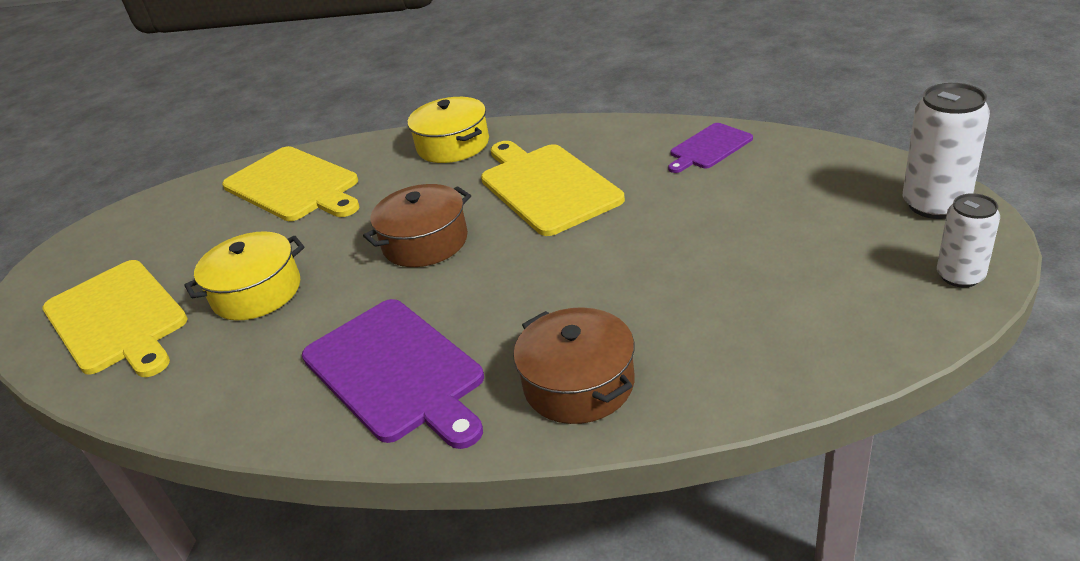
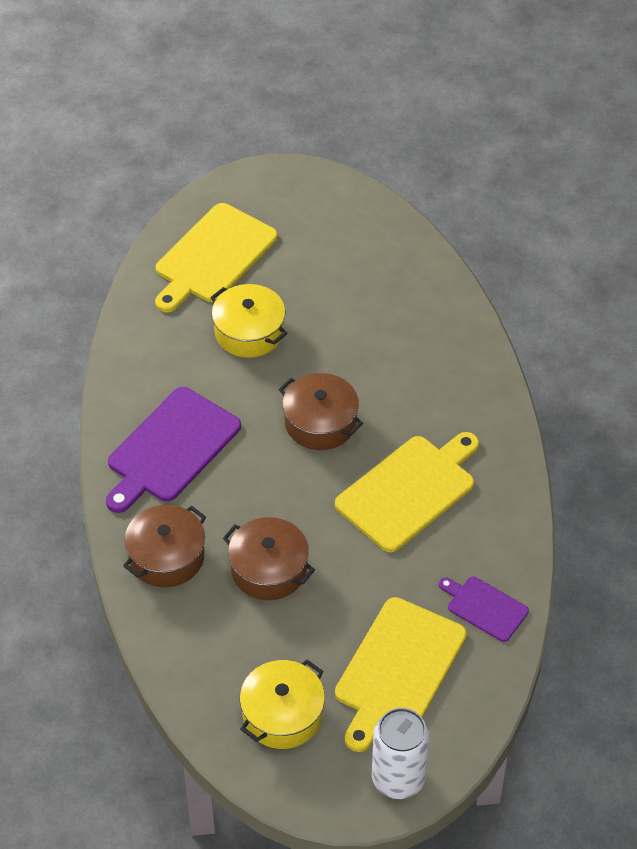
camera: 70 degrees right, 15 degrees up
yellow cutting board [222,146,359,221] -> yellow cutting board moved to [335,597,467,752]
yellow pot [408,97,489,163] -> yellow pot moved to [240,660,325,749]
white can [937,193,1000,287] -> none
none -> brown pot [223,517,315,600]

